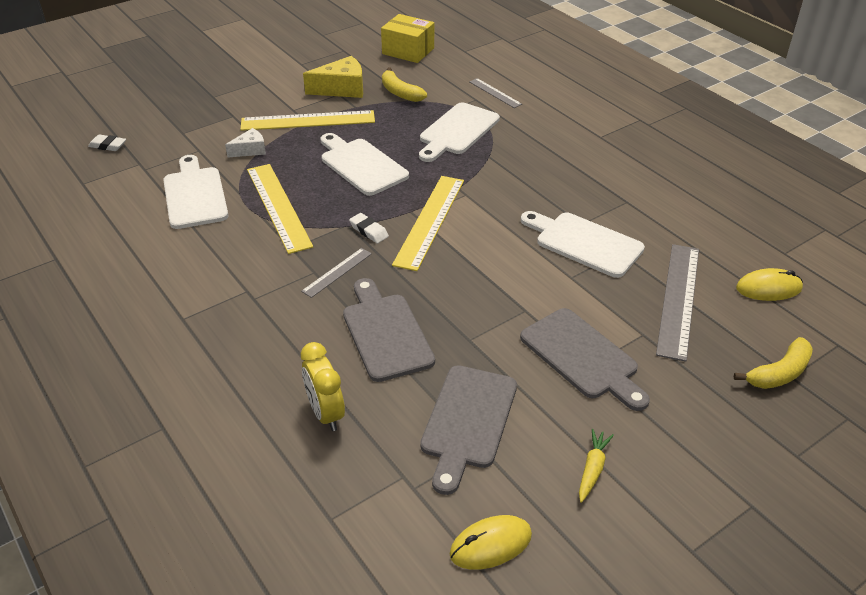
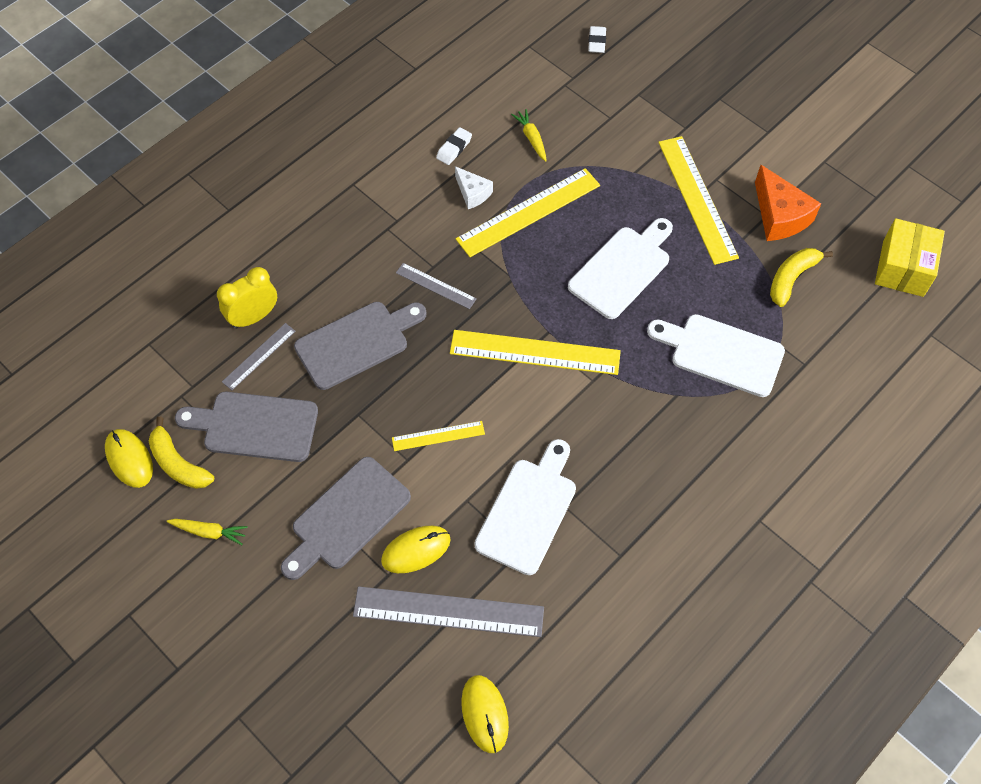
camera: 80 degrees right, 20 degrees up
white cutting board [163,155,229,229] -> yellow carrot [511,109,547,161]
white cheese [225,128,266,157] -> white cheese moved to [455,166,493,209]
yellow cheese [303,56,363,98] -> orange cheese [755,165,821,241]
white eraser [349,213,389,243] -> white eraser moved to [436,127,472,165]
grey ruler [469,78,522,108] -> grey ruler moved to [222,323,296,390]
yellow banana [734,337,813,389] -> yellow banana moved to [149,417,214,489]
none -> yellow mouse [381,526,451,573]
none -> yellow ruler [392,421,485,451]

